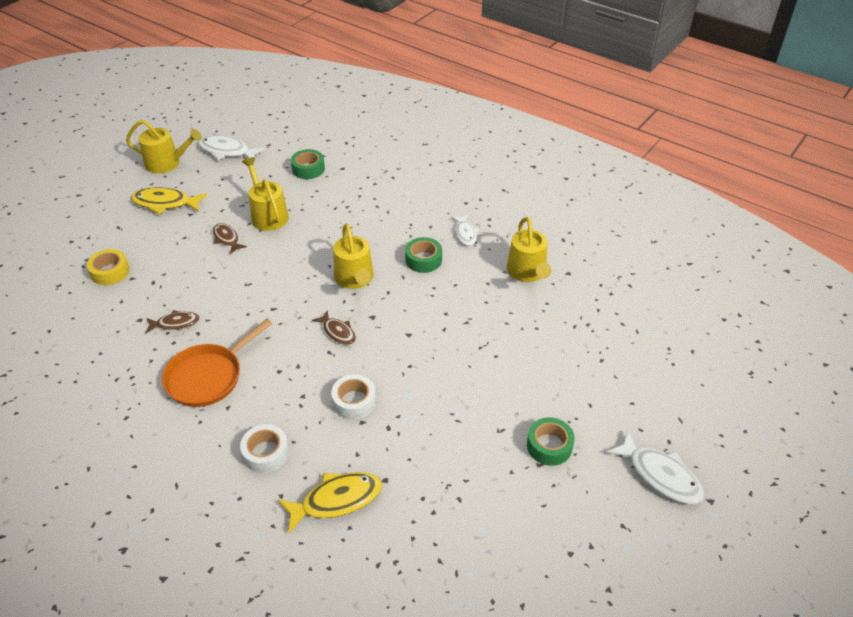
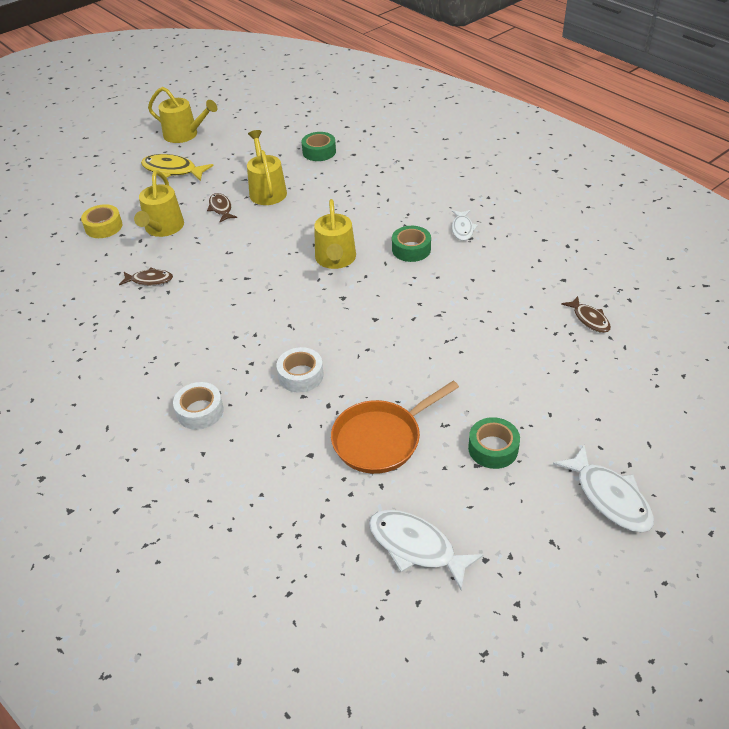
camera: 15 degrees right, 0 degrees up
orange pan [162,319,272,407] -> orange pan moved to [331,381,459,474]
white fish [198,135,266,160] -> white fish moved to [369,510,484,590]
yellow fish [278,472,382,534] -> none
brown fish [312,310,356,345] -> brown fish moved to [561,296,611,333]
yellow watering can [507,217,551,282] -> yellow watering can moved to [134,170,184,237]

